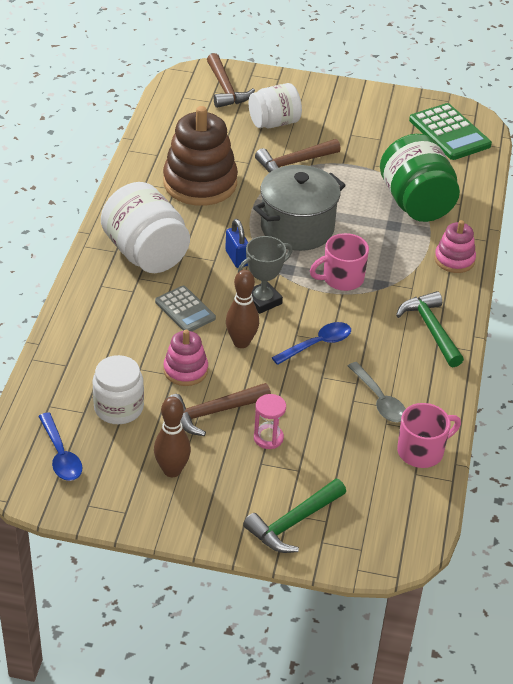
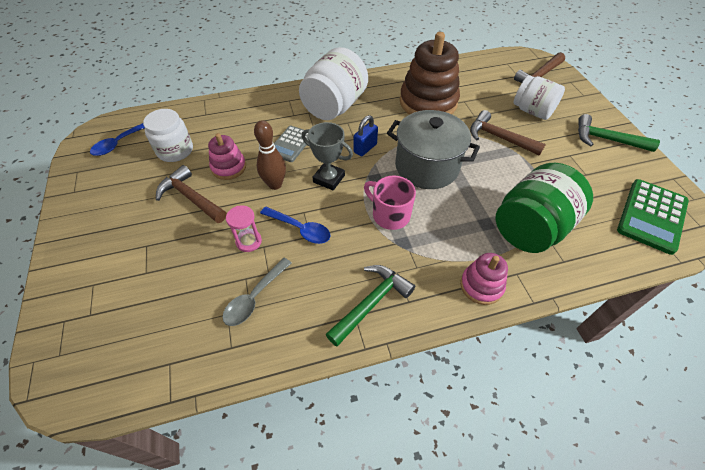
camera: 65 degrees right, 10 degrees up
brown bowling pin [154,397,191,477] -> none
green hammer [243,479,346,553] -> green hammer moved to [578,114,660,152]
pink hourglass [254,394,286,449] -> pink hourglass moved to [226,205,262,252]
pink mug [397,403,461,468] -> none

